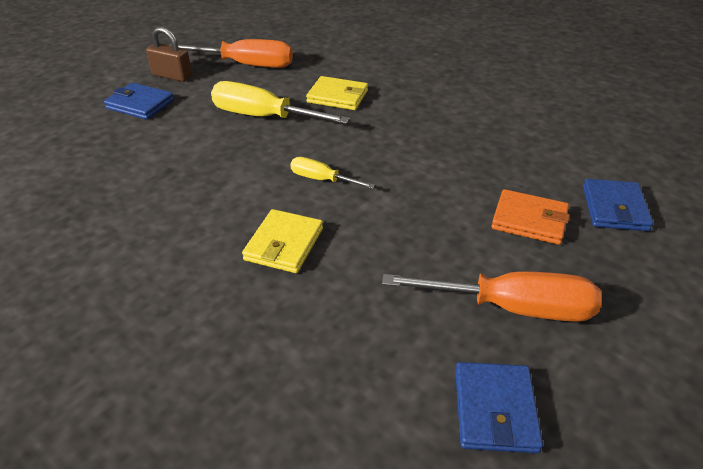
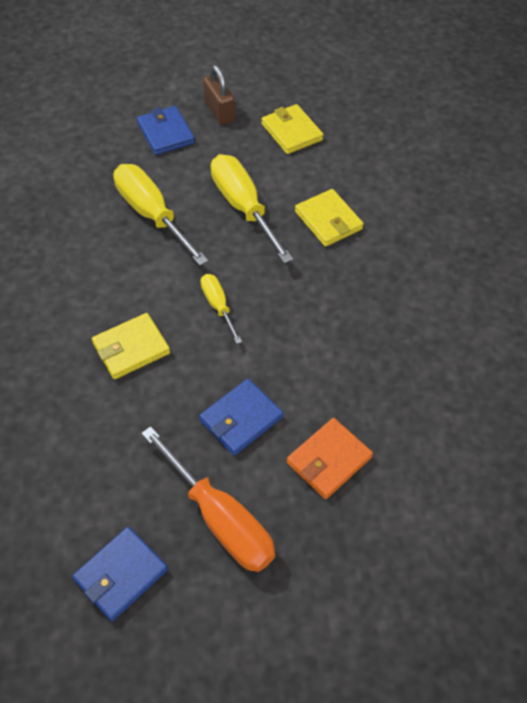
camera: 40 degrees right, 15 degrees up
orange screwdriver [169,39,293,68] -> yellow wallet [261,104,323,154]
orange wallet [491,189,570,245] -> orange wallet turned 75 degrees clockwise [287,418,373,499]
blue wallet [583,179,653,231] -> blue wallet moved to [199,379,283,456]
none -> yellow screwdriver [113,164,208,266]

